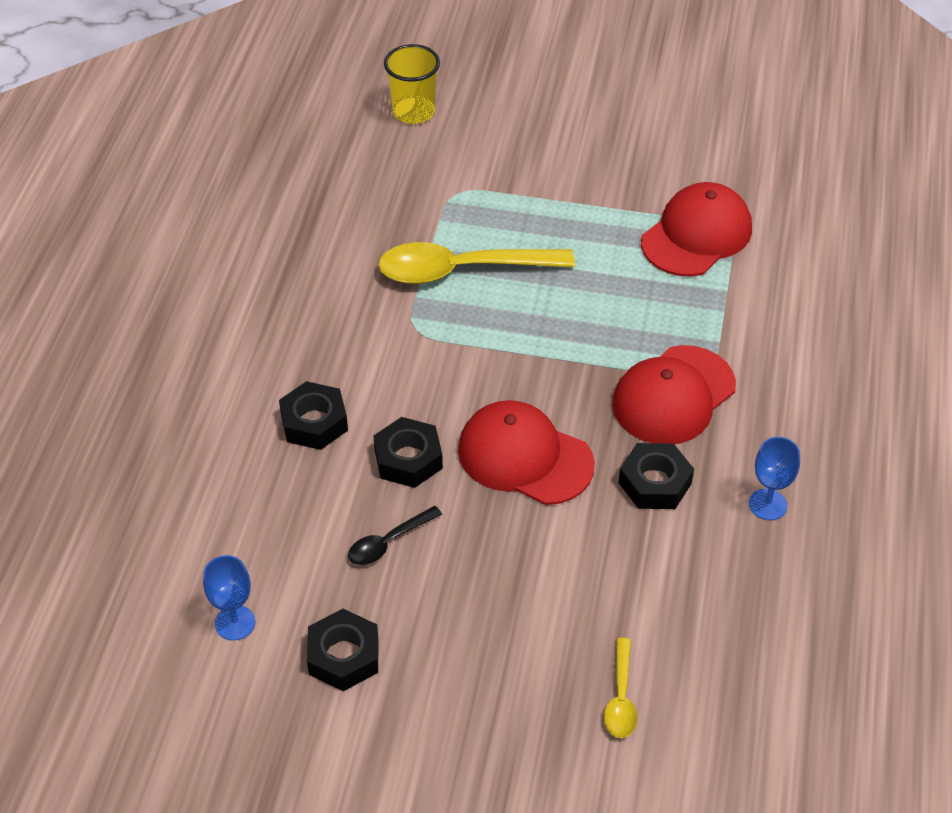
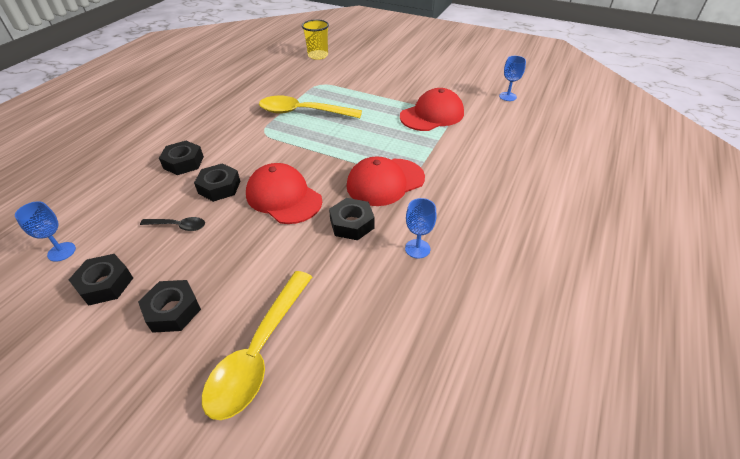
camera: 15 degrees right, 5 degrees down
black spoon [348,506,442,565] -> black spoon turned 150 degrees counterclockwise [140,217,205,231]
yellow spoon [604,638,638,738] -> yellow spoon [202,271,312,420], size x2.07
none -> black nut [138,280,201,333]
none -> blue goblet [499,56,526,101]

